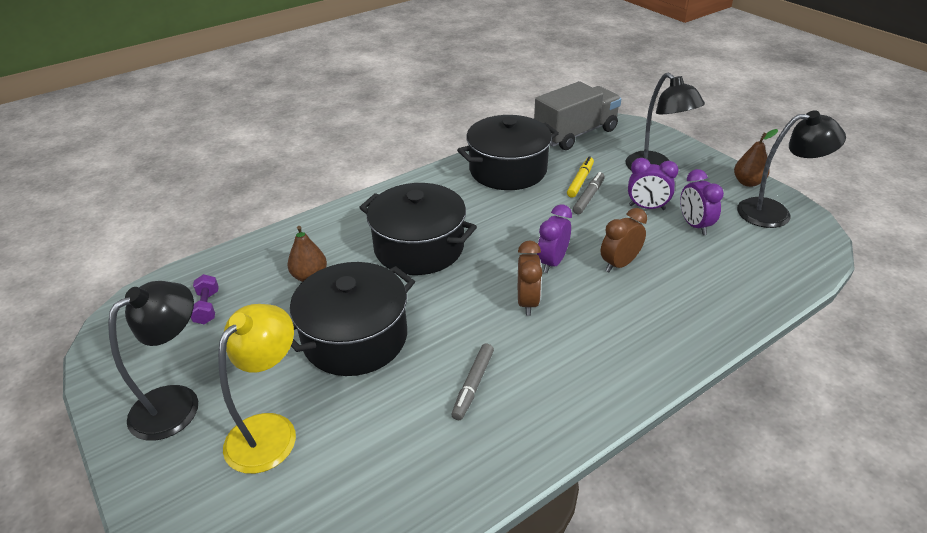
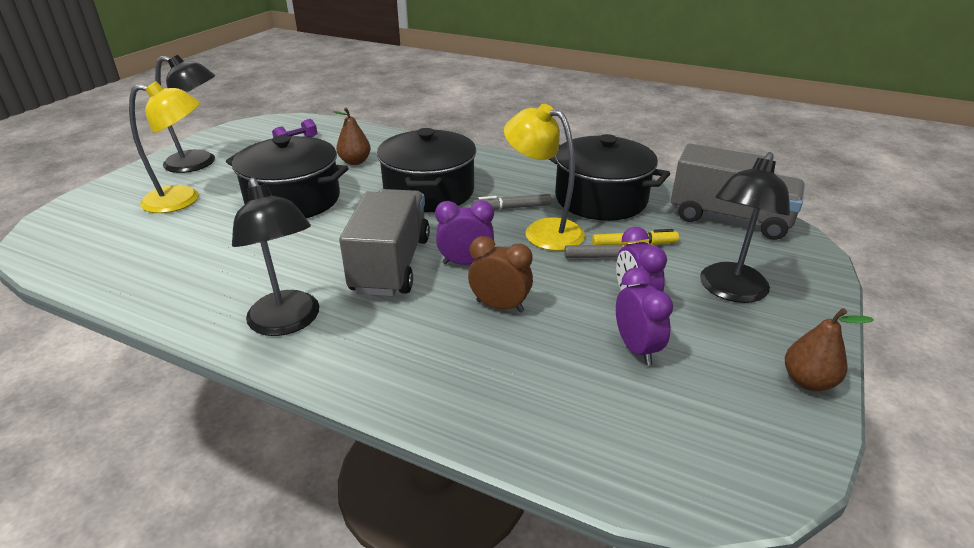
camera: 60 degrees right, 5 degrees down
grey marker [451,343,494,420] -> grey marker moved to [473,194,552,210]
brown clock [518,240,543,316] -> grey truck [339,189,430,297]
purple clock [680,169,724,235] -> purple clock turned 120 degrees clockwise [616,267,673,365]
black lamp [737,111,846,228] -> black lamp moved to [232,177,319,336]
none -> yellow lamp [504,104,585,251]

